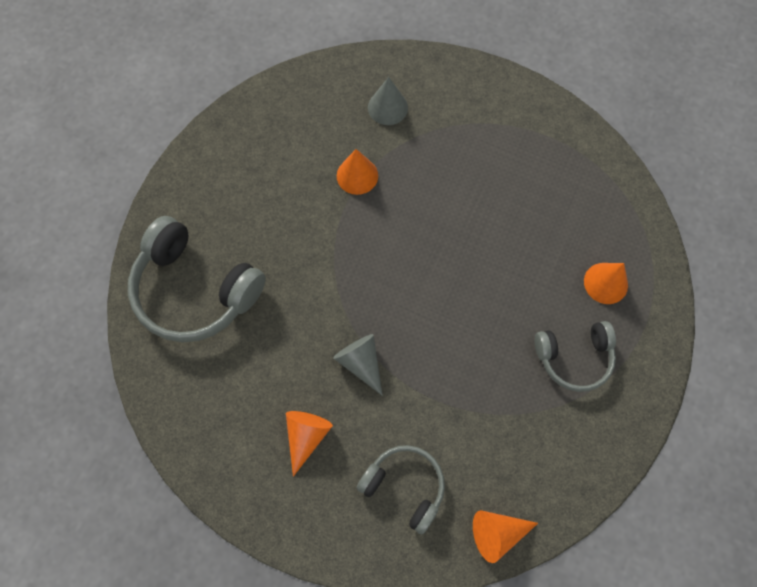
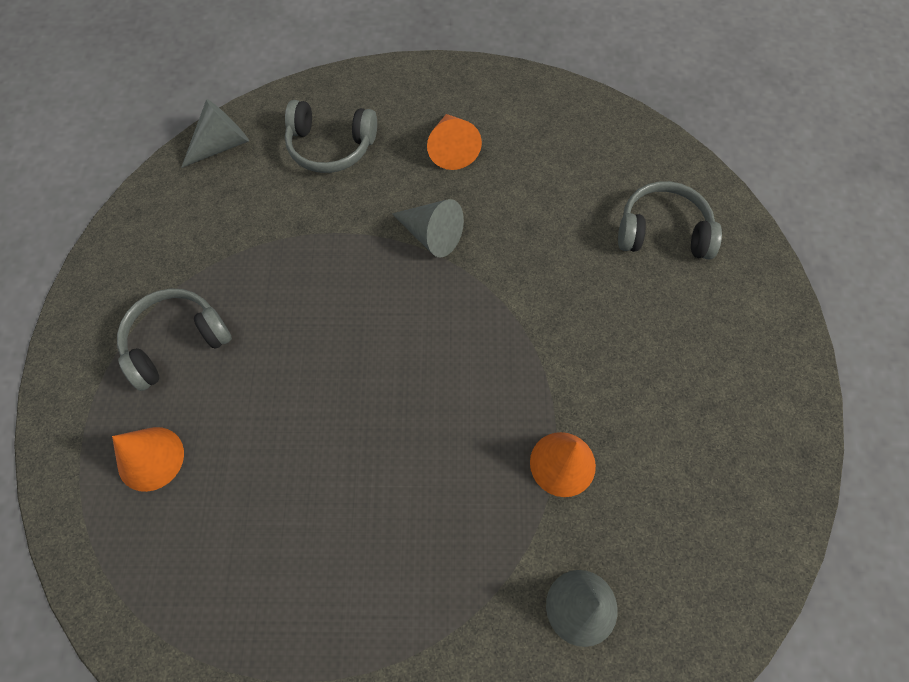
camera: 155 degrees right, 5 degrees down
grey headphones [128,216,266,342] -> grey headphones [618,181,722,260], size x0.60
orange cone [473,510,538,563] -> grey cone [181,99,249,168]

